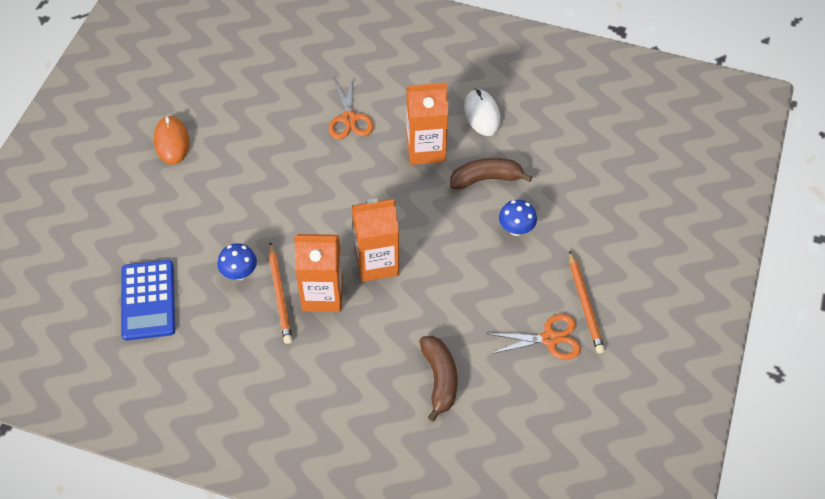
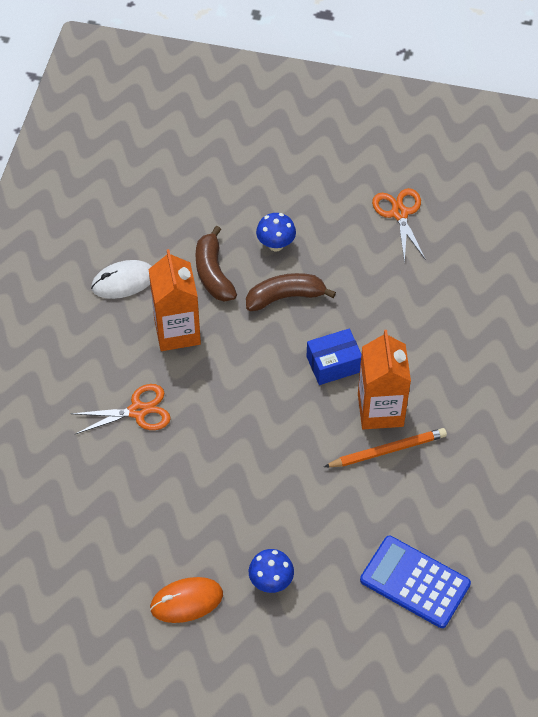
camera: 95 degrees left, 0 degrees up
blue calculator [121,260,175,341] -> blue calculator turned 135 degrees counterclockwise [360,536,471,628]
blue mushroom [217,243,257,280] -> blue mushroom moved to [249,549,294,593]
orange carton [352,199,399,282] -> blue box [306,329,361,385]
brown banana [419,336,458,422] -> brown banana moved to [246,273,336,311]
orange pencil [569,250,605,354] -> none

